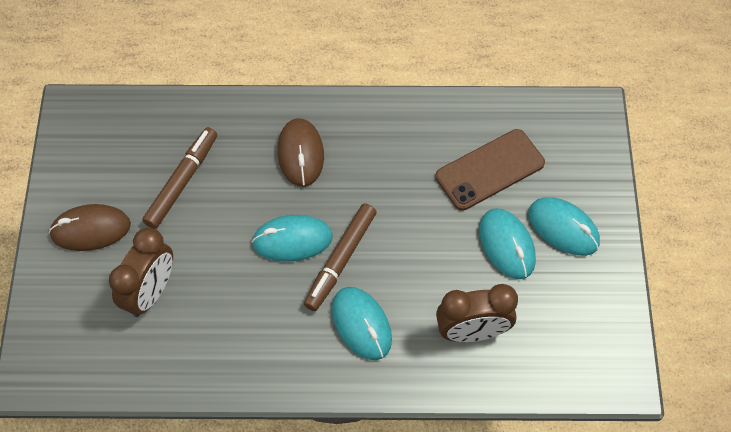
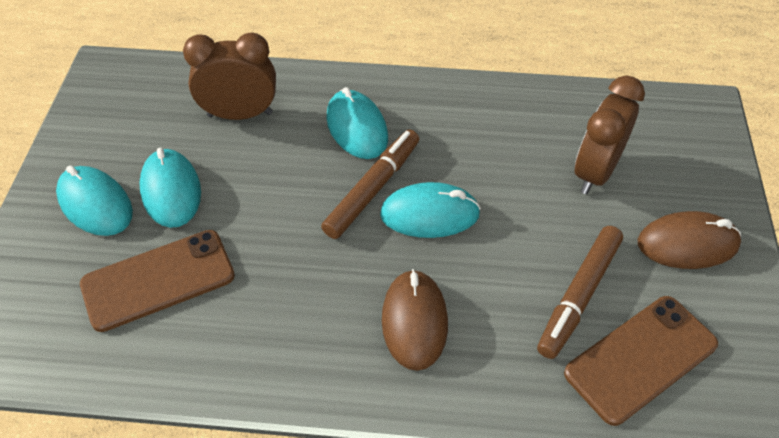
camera: 175 degrees left, 10 degrees down
none -> brown phone [564,296,718,426]

